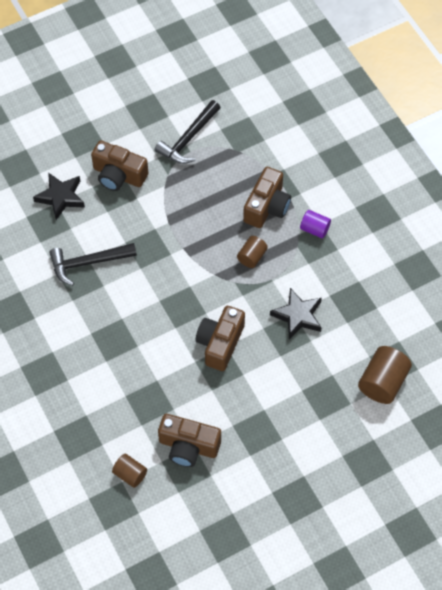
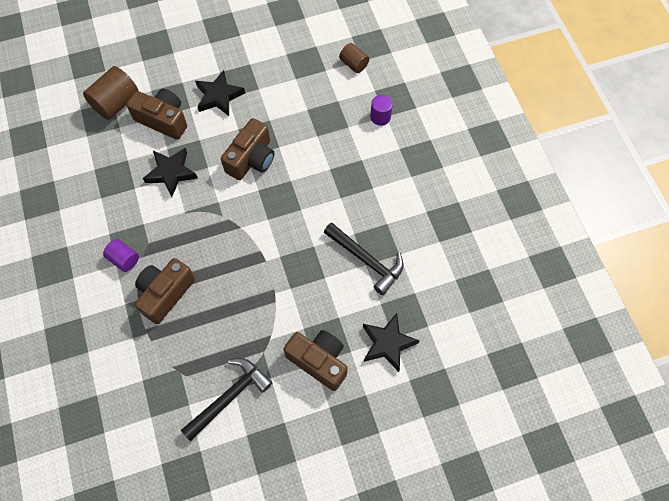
camera: 170 degrees left, 5 degrees up
black hammer [49,243,137,286] -> black hammer turned 45 degrees clockwise [324,222,404,295]
brown camera [158,414,221,467] -> brown camera moved to [126,89,187,140]
brown cylinder [237,236,268,268] -> none
none -> black star [195,70,245,116]
none -> purple cylinder [370,95,393,126]

